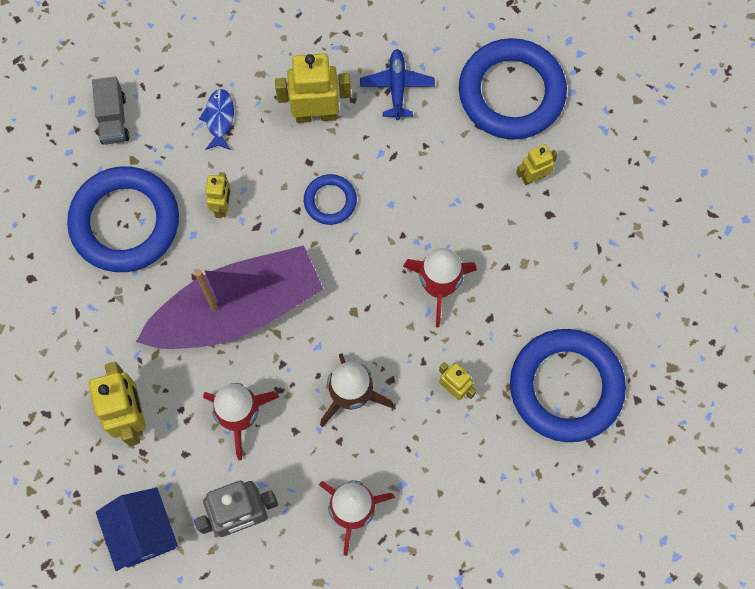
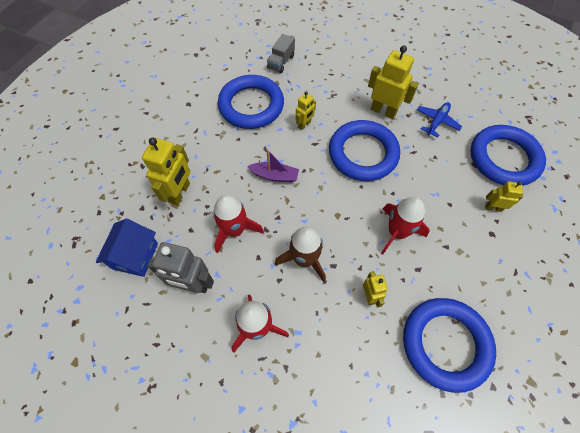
camera: 35 degrees right, 10 degrees down
purple boat [136,245,323,349] -> purple boat [247,149,299,182], size x0.43
blue fish [199,89,234,150] -> none
blue ring [304,174,357,225] -> blue ring [329,120,400,181], size x2.08

